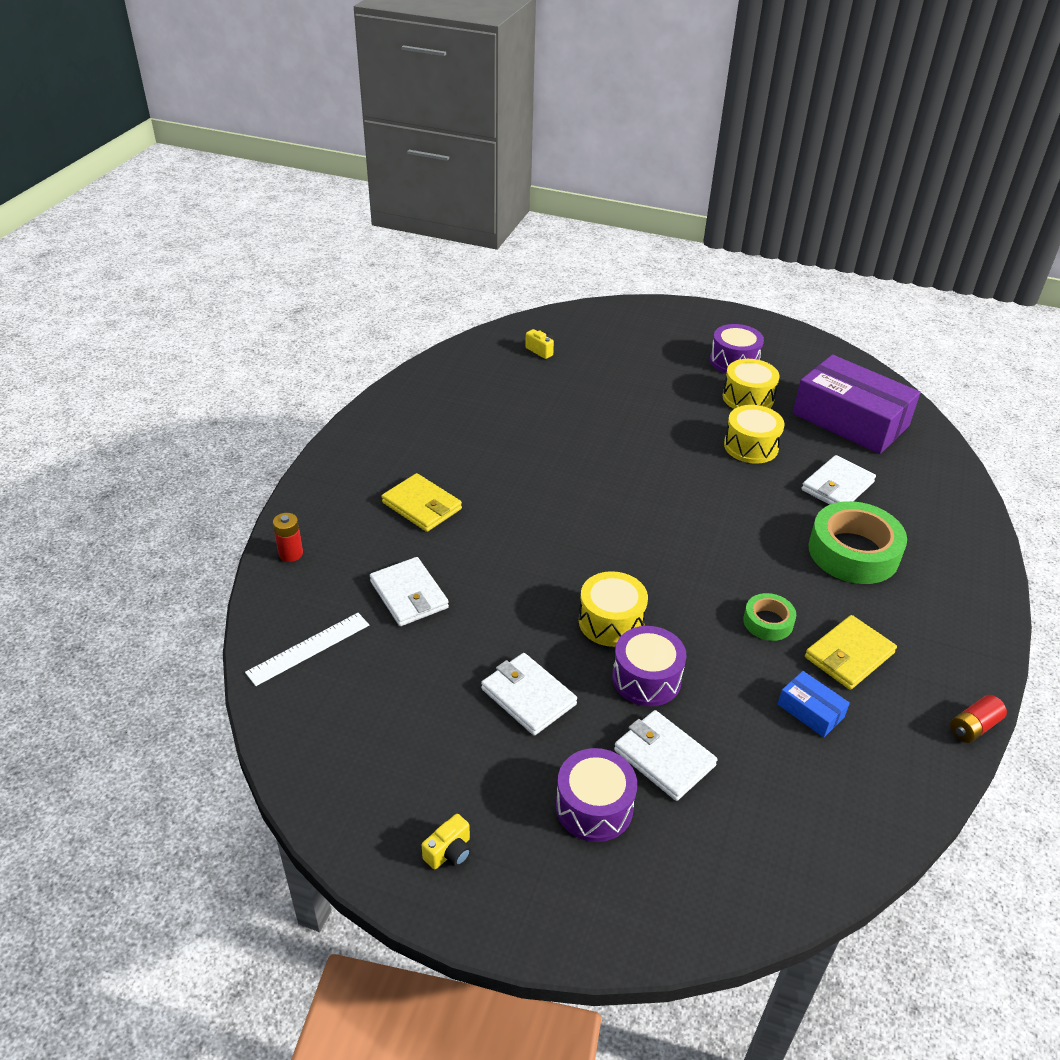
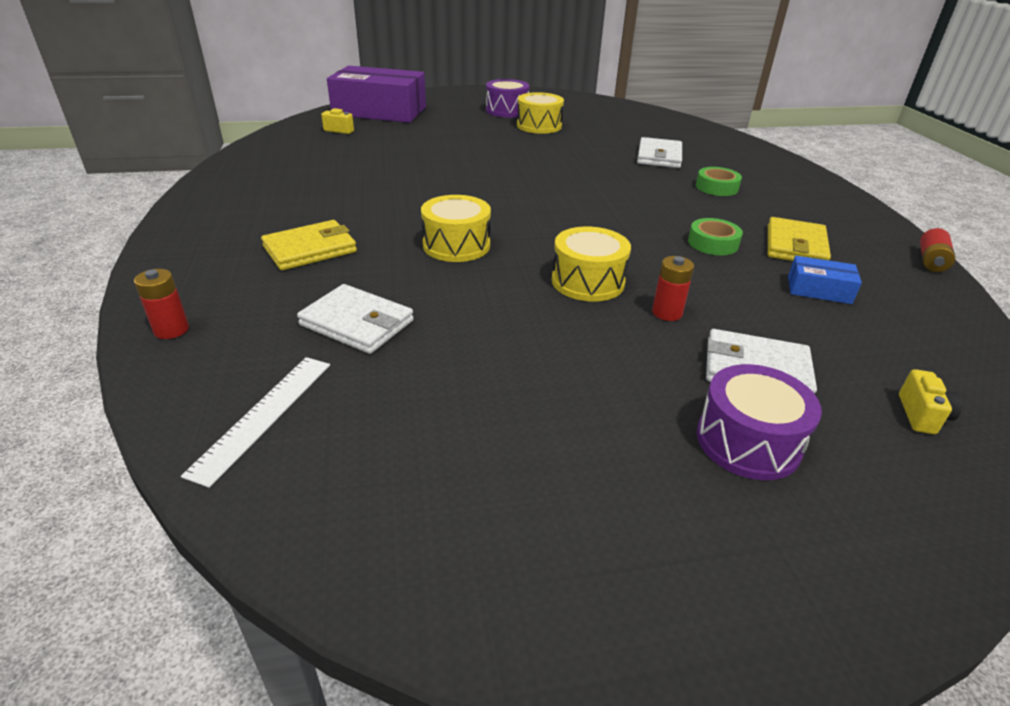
camera: 30 degrees left, 5 degrees down
yellow wallet [382,473,462,532] -> yellow wallet turned 45 degrees counterclockwise [261,220,357,270]
yellow camera [422,814,471,869] -> yellow camera moved to [899,369,963,434]
white wallet [481,653,577,735] -> none
purple drum [612,626,687,706] -> red battery [652,256,694,321]
yellow drum [724,405,784,464] -> yellow drum moved to [421,195,491,262]
purple box [793,354,921,454] -> purple box moved to [327,66,426,123]
green tape [808,501,907,584] -> green tape [696,167,742,196], size x0.52

